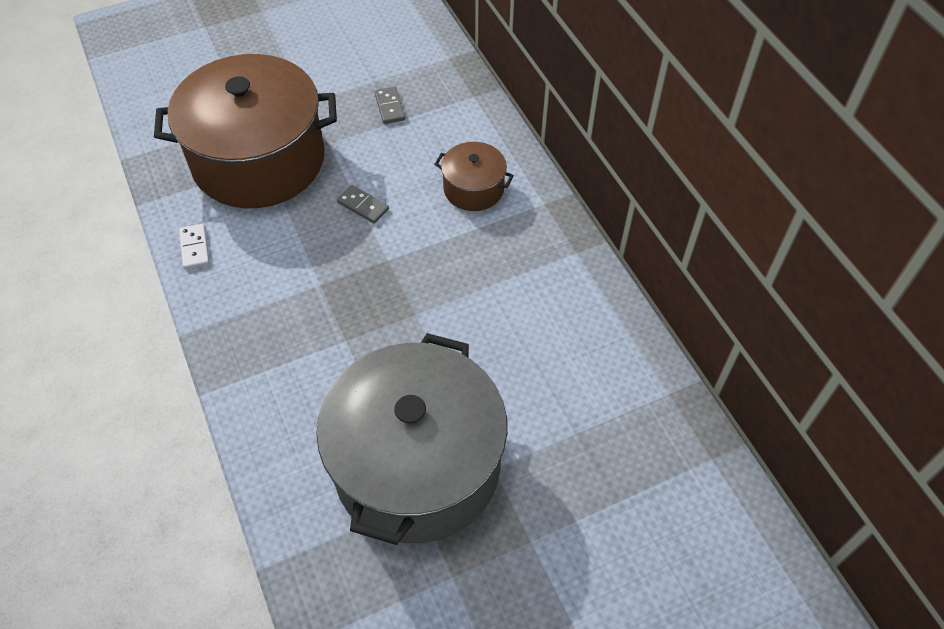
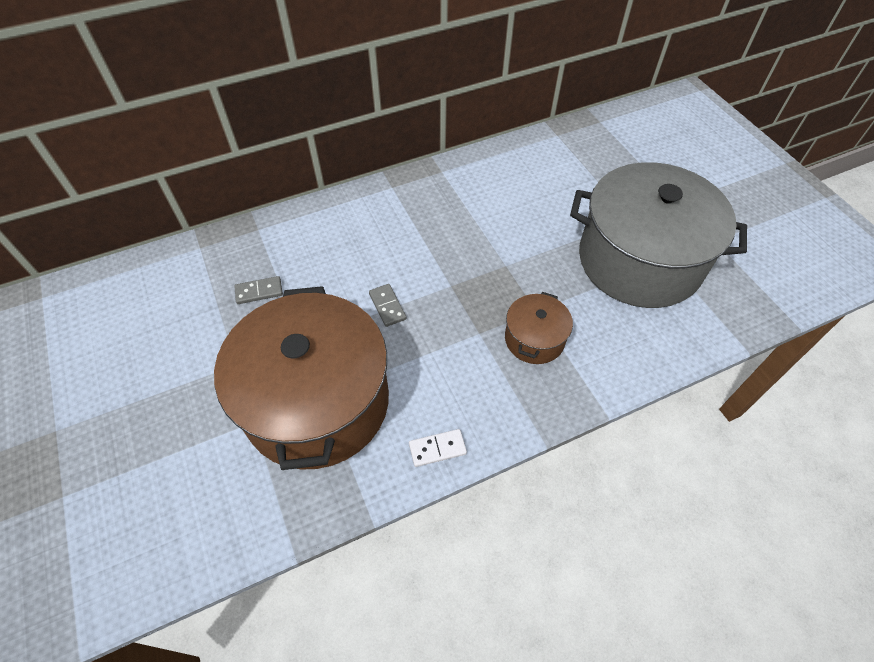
camera: 90 degrees left, 0 degrees up
grey domino [337,185,389,224] -> grey domino turned 60 degrees counterclockwise [369,284,407,327]
brown pot [434,142,514,211] -> brown pot moved to [505,292,573,364]

